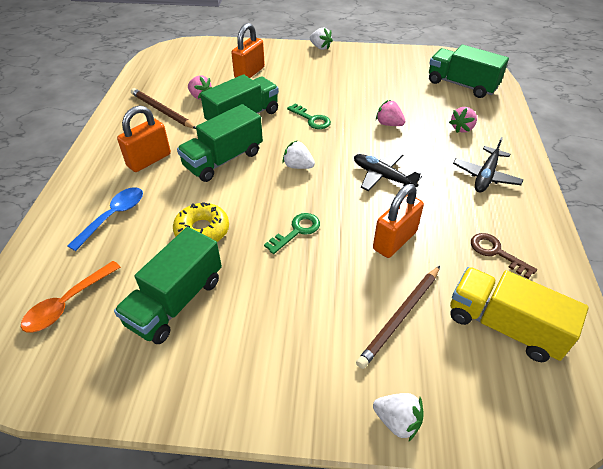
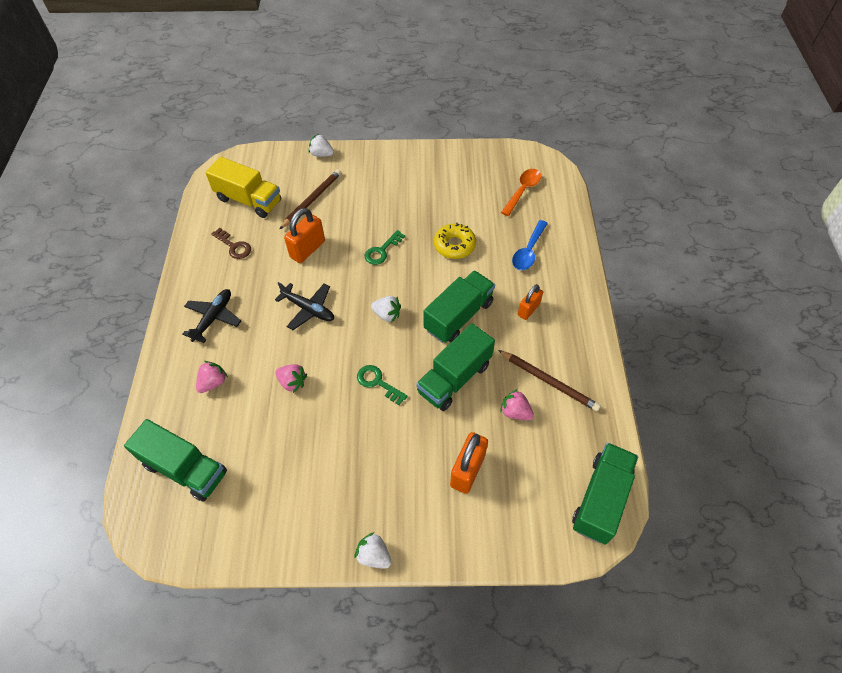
camera: 175 degrees right, 10 degrees up
green truck [114,227,222,344] -> green truck moved to [572,443,638,545]
orange padlock [117,105,171,172] -> orange padlock [518,284,543,320], size x0.65

